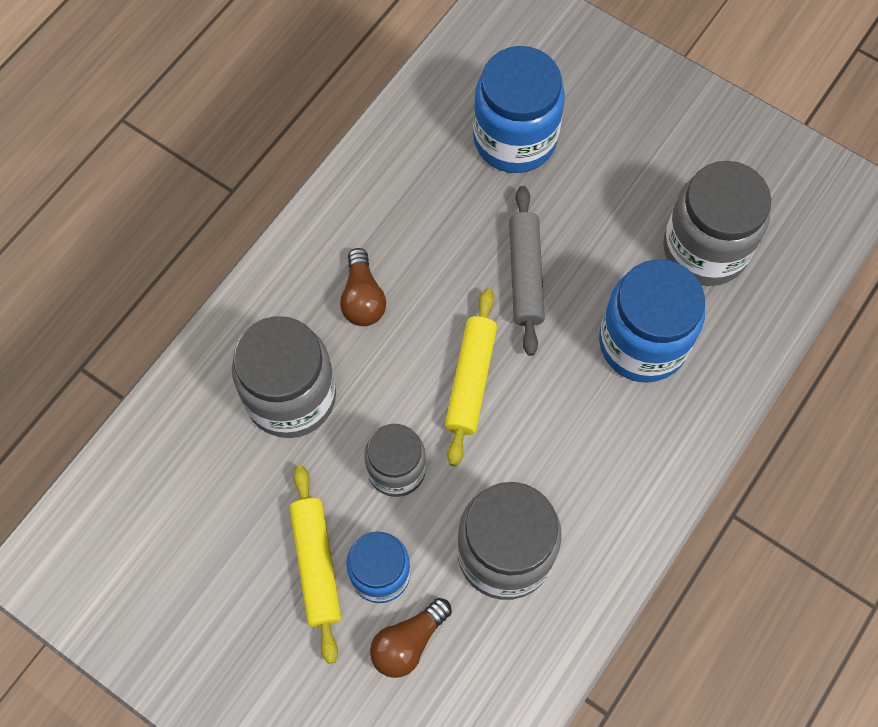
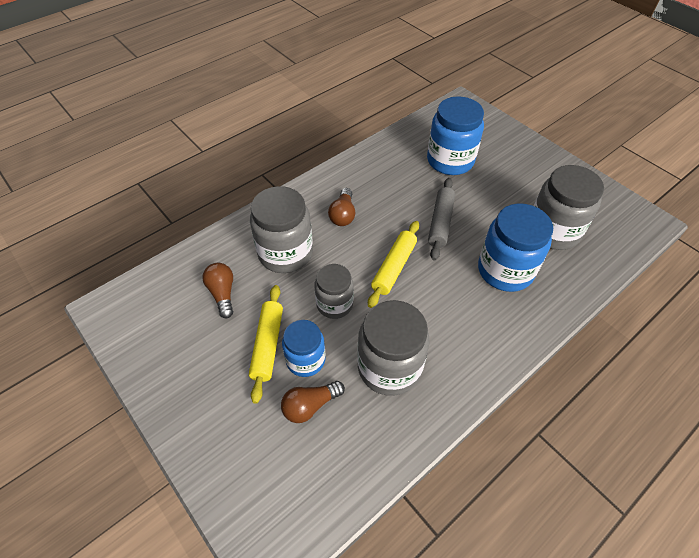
camera: 15 degrees right, 15 degrees down
none -> brown light bulb [202,263,233,318]

